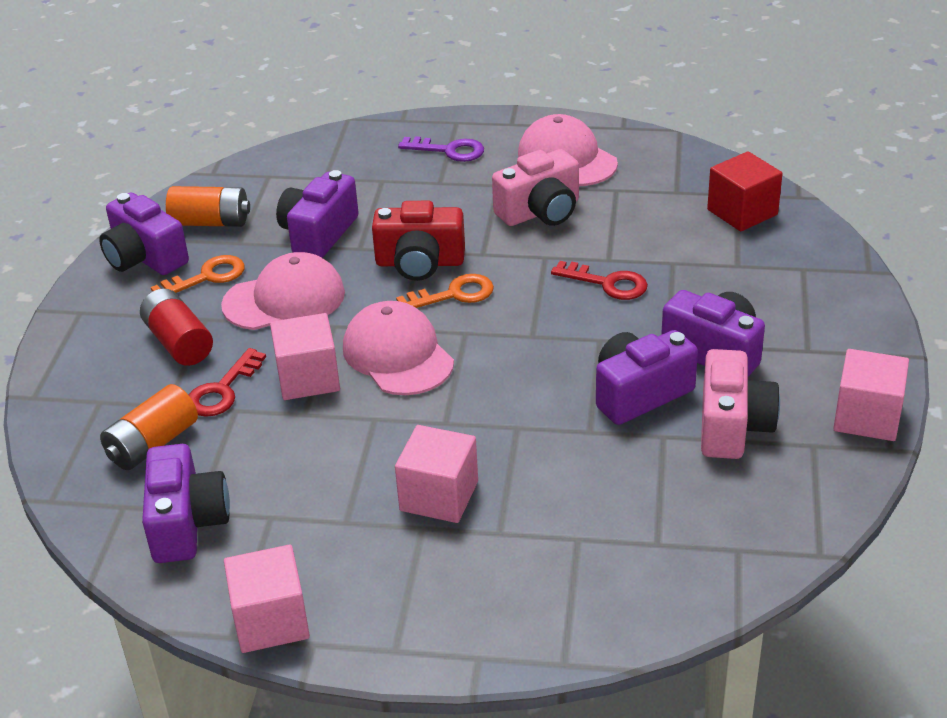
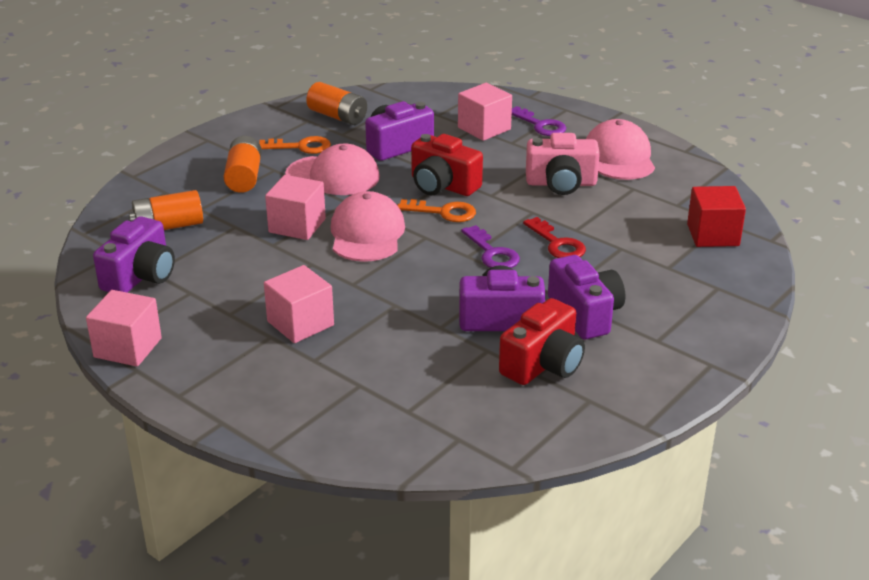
camera: 30 degrees right, 5 degrees down
purple camera [99,193,189,275] -> none
red battery [140,289,213,366] -> orange battery [223,136,262,193]
red key [189,348,266,417] -> none
pink camera [701,349,780,459] -> red camera [499,298,585,385]
pink cube [833,349,909,441] -> pink cube moved to [458,83,512,141]
none -> purple key [461,225,520,268]

